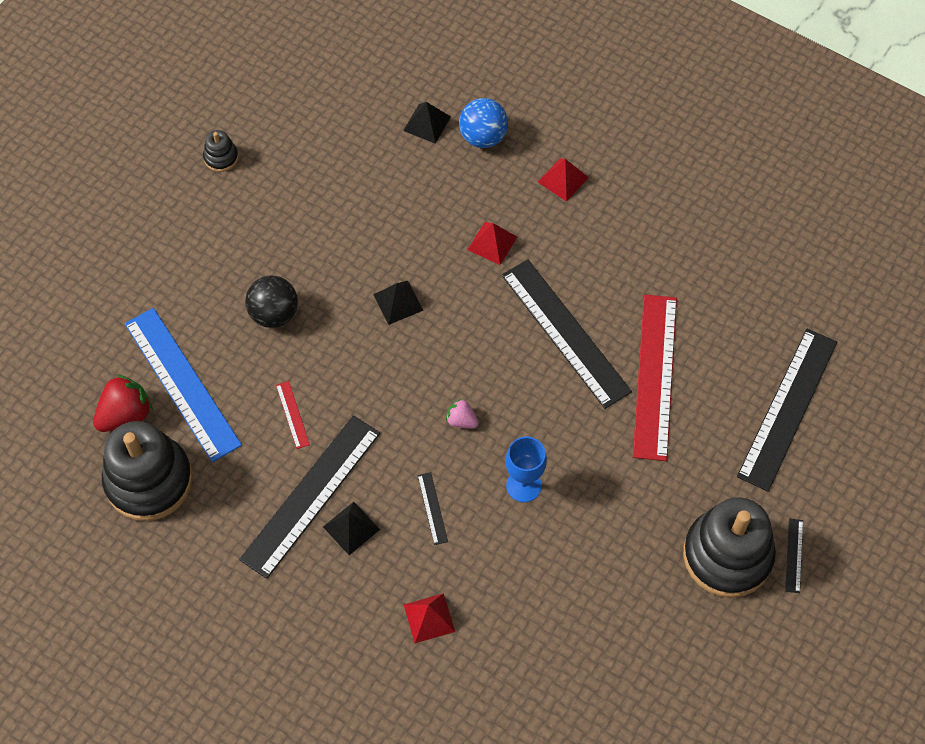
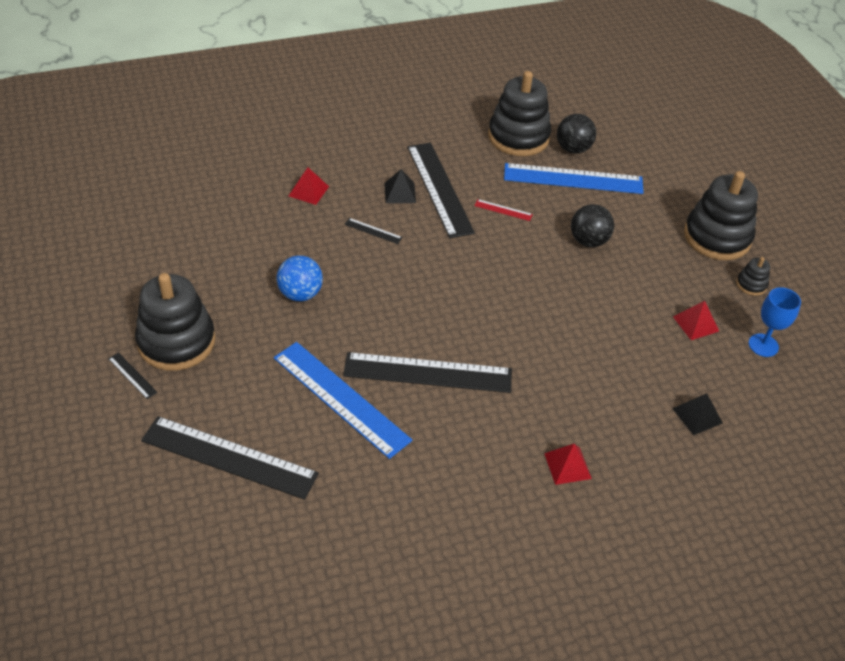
camera: 125 degrees right, 15 degrees down
red strawberry [93,374,153,432] -> black ball [557,114,596,154]
black pyramid [373,281,424,325] -> none
pink strawberry [446,399,478,428] -> none
blue ball [459,98,508,148] -> blue ball moved to [276,255,323,301]
red pyramid [467,222,517,265] -> red pyramid moved to [673,301,719,340]
blue goblet [506,437,547,502] -> blue goblet moved to [749,287,801,357]
red ruler [633,295,677,461] -> blue ruler [274,342,412,459]
black ruler [737,329,837,491] -> black ruler turned 45 degrees counterclockwise [141,416,319,500]
none -> black stacking toy [684,171,758,260]

